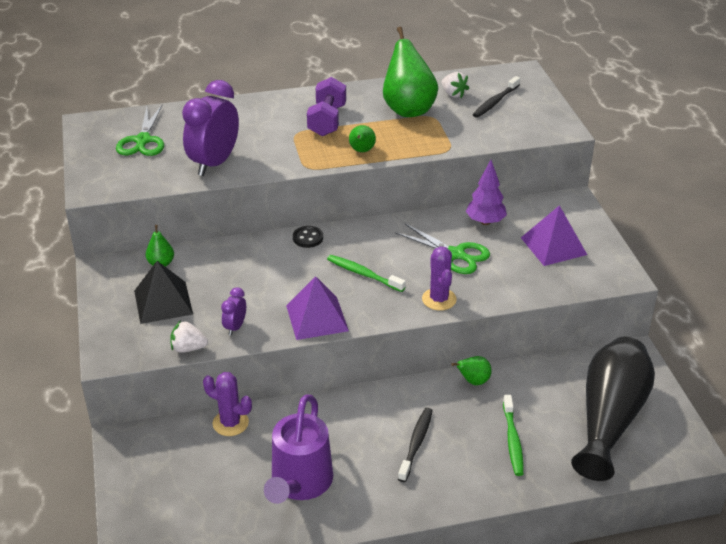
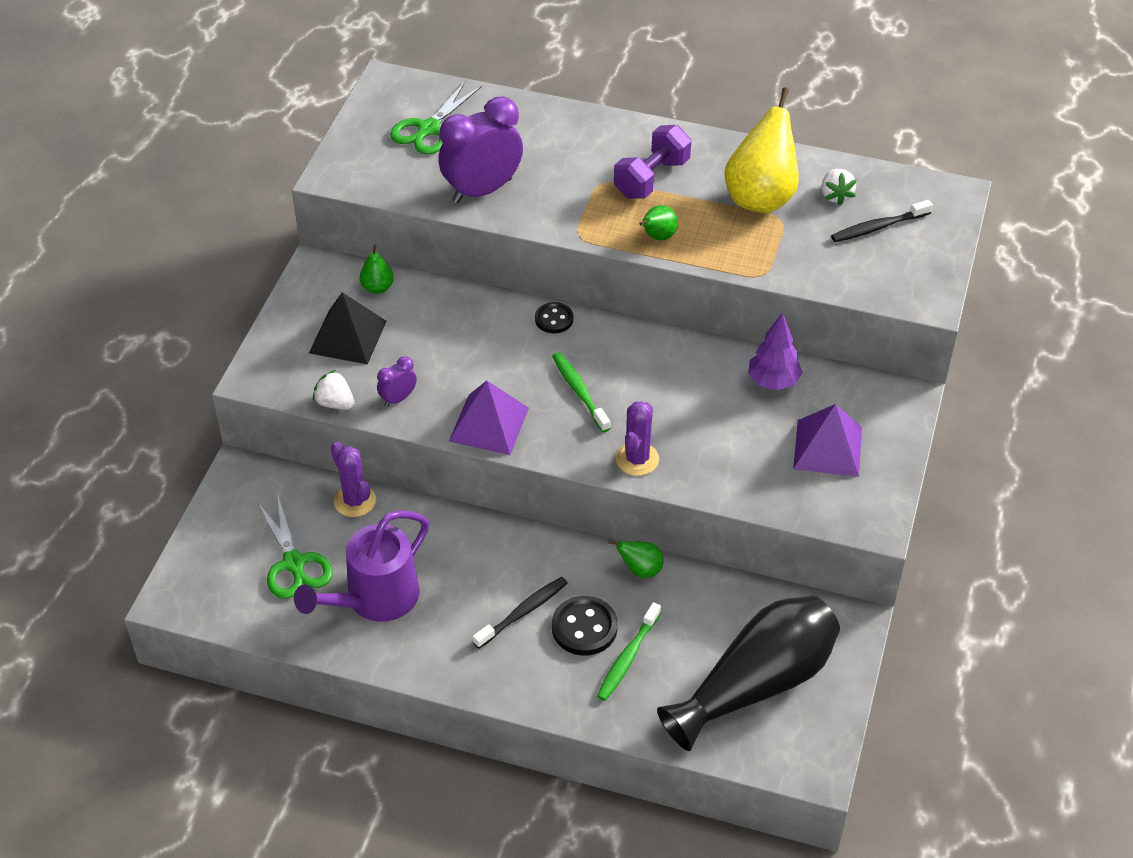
camera: 30 degrees right, 10 degrees up
green pear [383,27,438,117] -> yellow pear [724,88,799,213]
green scissors [395,224,490,274] -> green scissors moved to [257,493,333,599]
none -> black button [552,596,618,656]

